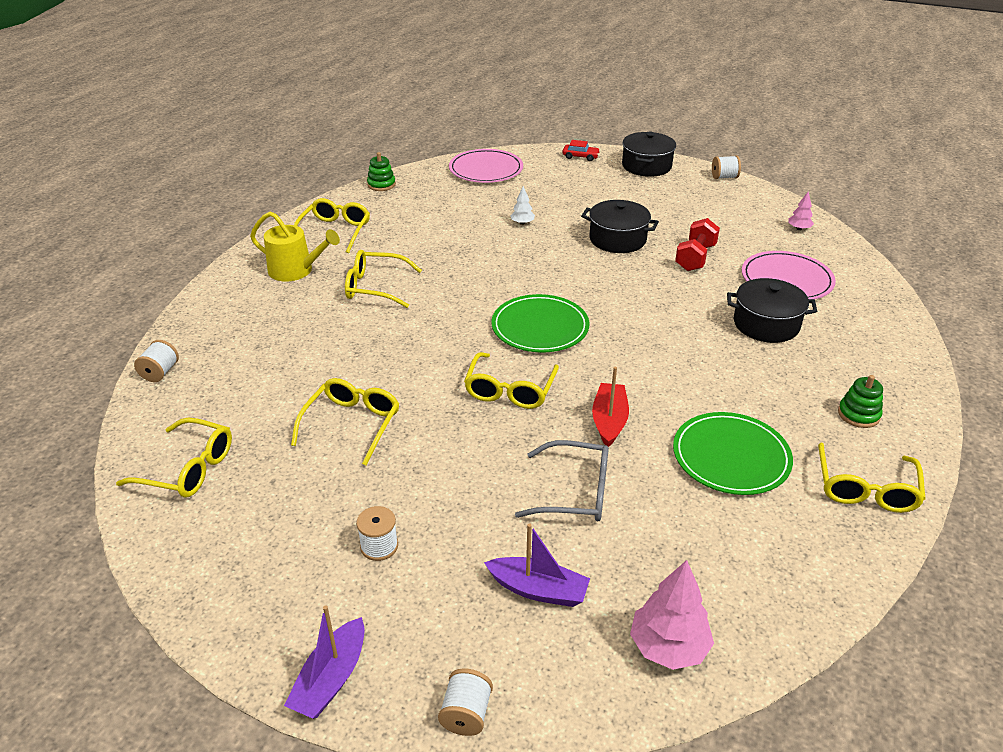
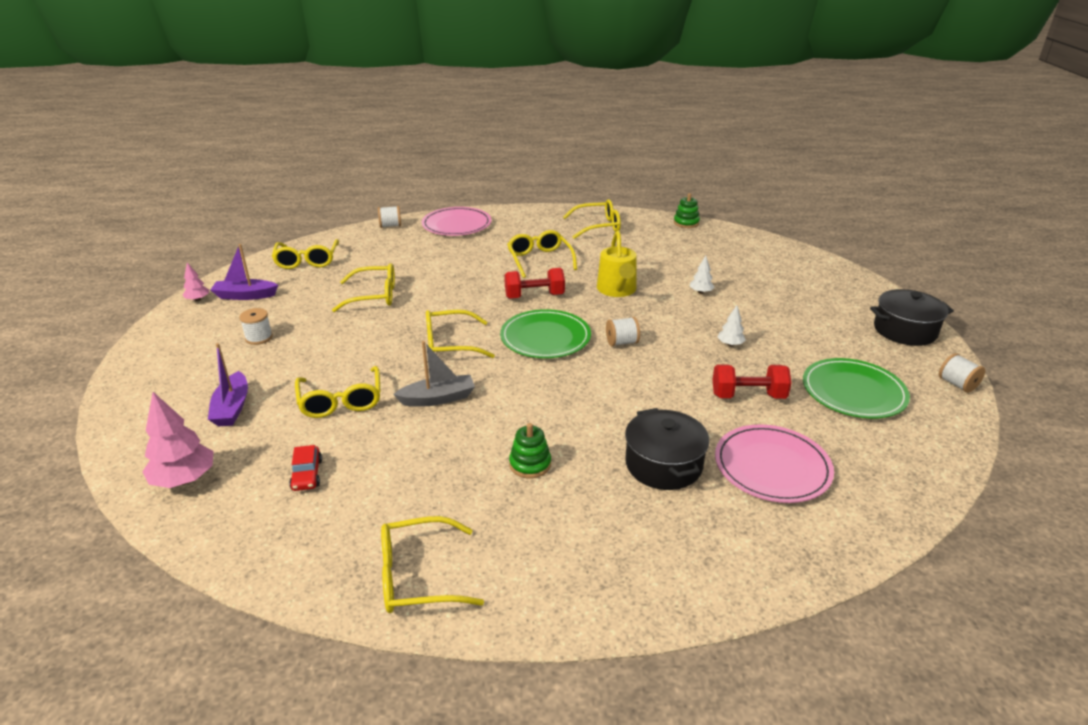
camera: 65 degrees right, 5 degrees down
yellow watering can [250,212,340,282] -> yellow watering can moved to [597,230,637,297]
purple boat [284,605,365,719] -> purple boat moved to [210,244,278,300]
white spool [438,668,493,736] -> white spool moved to [606,317,640,346]
pink plate [449,149,523,183] -> pink plate moved to [422,207,491,236]
grey glasses [515,440,609,522] -> yellow glasses [295,366,380,418]
red car [563,140,600,161] -> red car moved to [289,445,322,491]
black pot [581,200,659,253] -> white tree [718,305,746,346]
red boat [592,367,629,447] -> grey boat [393,341,475,407]
green plate [673,412,793,495] -> green plate moved to [803,358,910,419]
pink tree [788,191,814,230] -> pink tree moved to [183,263,209,301]
green stacking toy [838,375,883,428] -> green stacking toy moved to [509,423,551,478]
none -> red dumbbell [504,268,565,299]

